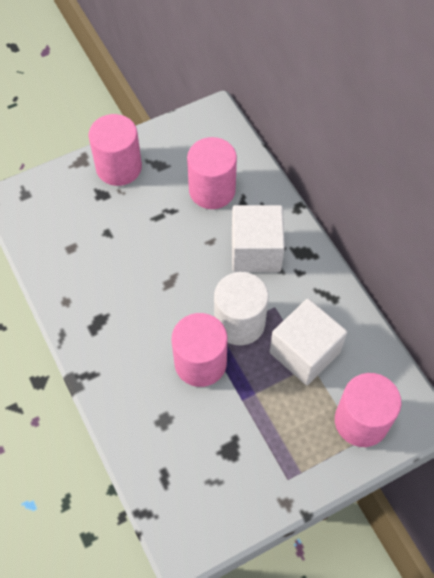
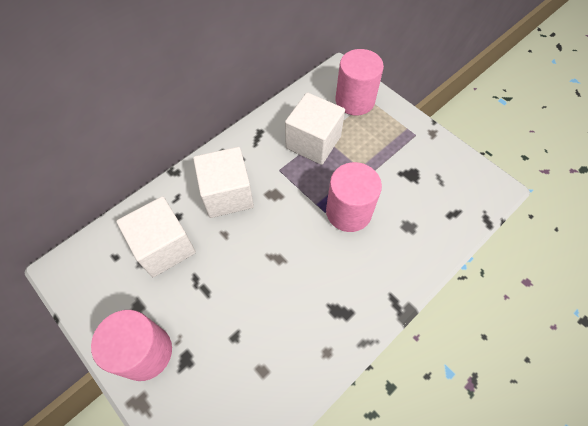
camera: 105 degrees left, 0 degrees up
pink cylinder [187,137,237,209] -> white cube [117,196,196,277]
white cylinder [214,272,269,345] -> none

